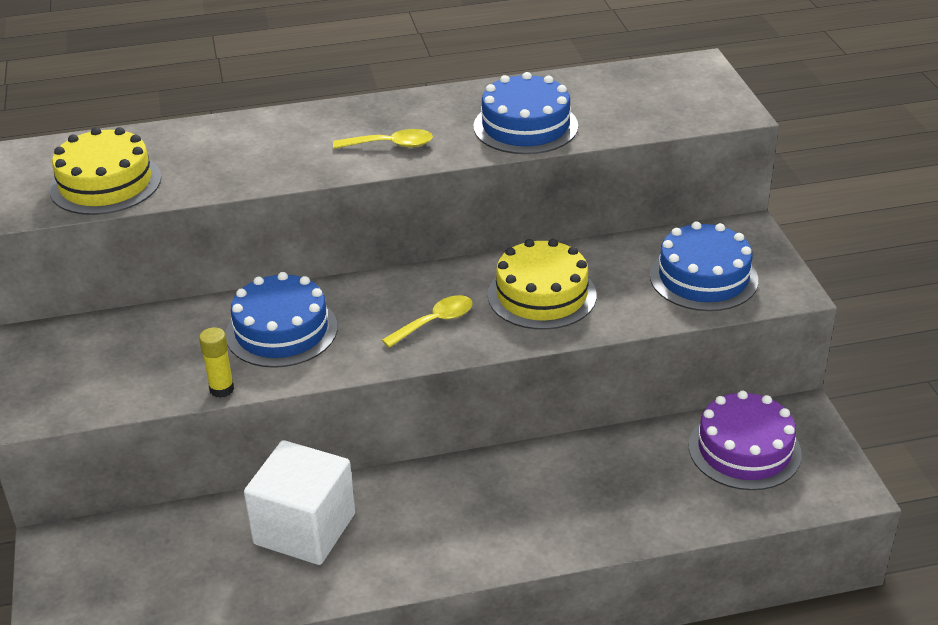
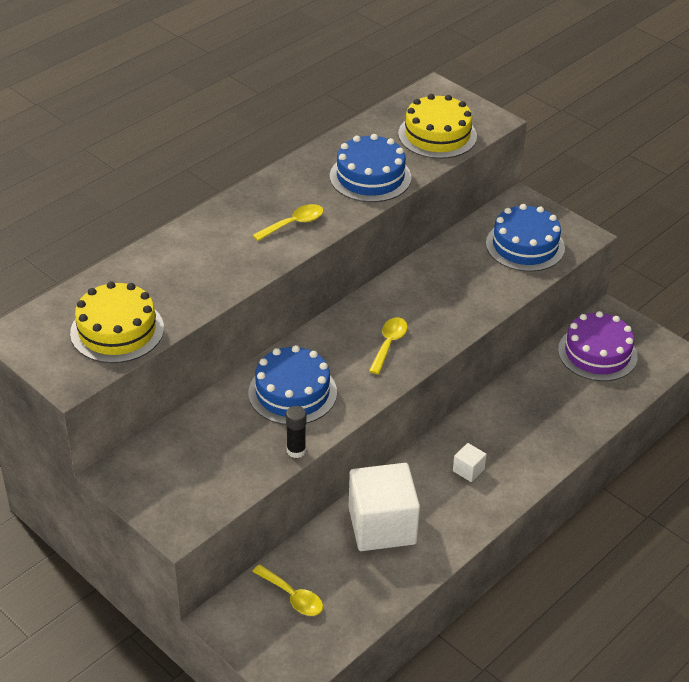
camera: 35 degrees left, 5 degrees up
yellow glue stick [199,327,234,398] -> black glue stick [286,406,306,458]
yellow cake [488,239,596,330] -> yellow cake moved to [398,94,477,159]
none -> yellow spoon [252,564,323,616]
none -> white cube [453,443,487,482]

